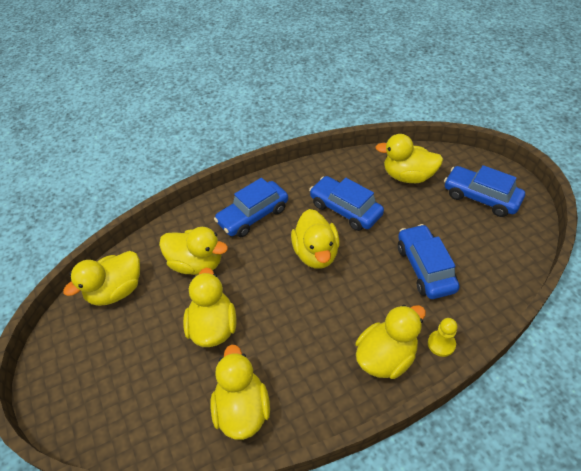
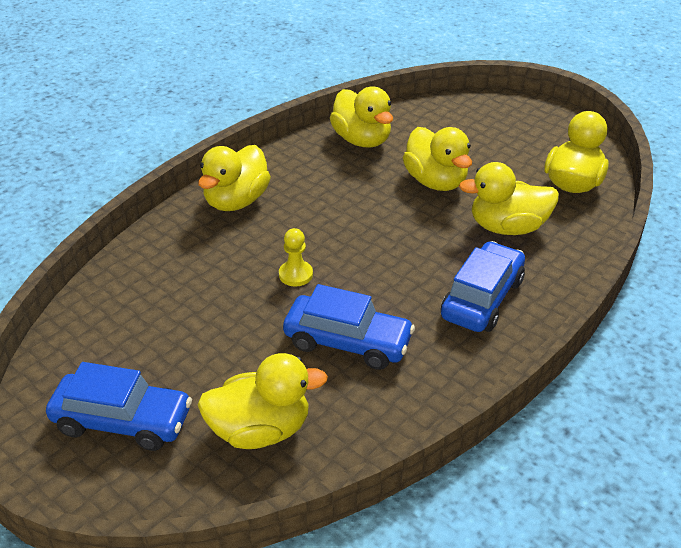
camera: 155 degrees right, 10 degrees down
yellow duck [291,209,340,269] -> none
blue car [398,224,460,299] -> none
yellow pawn [428,318,458,357] -> yellow pawn moved to [279,228,313,287]

